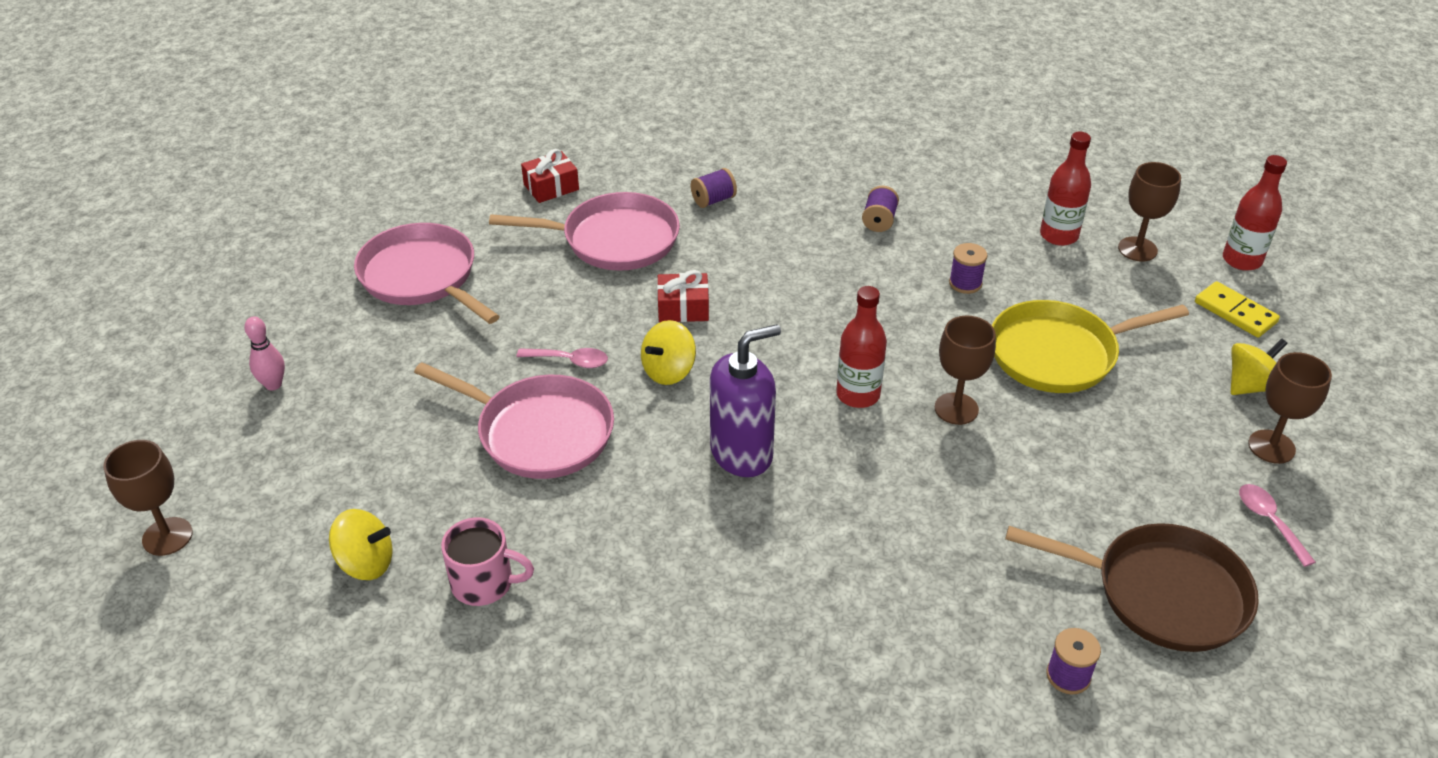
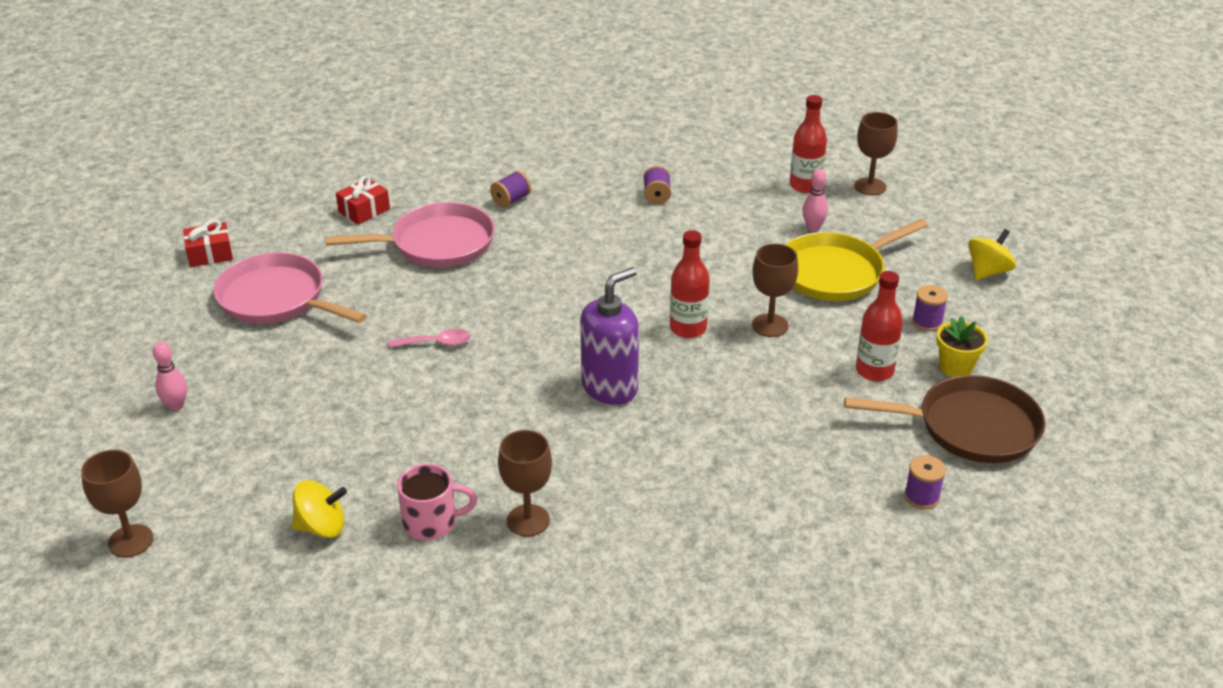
camera: 15 degrees left, 5 degrees down
pink pan [414,362,614,479] -> none
yellow spinning top [641,320,696,385] -> none
red gift [657,270,709,322] -> red gift moved to [183,219,233,267]
purple spool [949,243,987,294] -> purple spool moved to [912,285,948,331]
yellow domino [1195,281,1280,338] -> none
red bottle [1223,155,1287,271] -> red bottle moved to [856,271,903,381]
pink spoon [1239,484,1316,567] -> none
brown goblet [1248,352,1332,464] -> brown goblet moved to [498,430,552,537]
none -> pink bowling pin [802,169,828,231]
none -> yellow flower pot [936,316,988,377]

